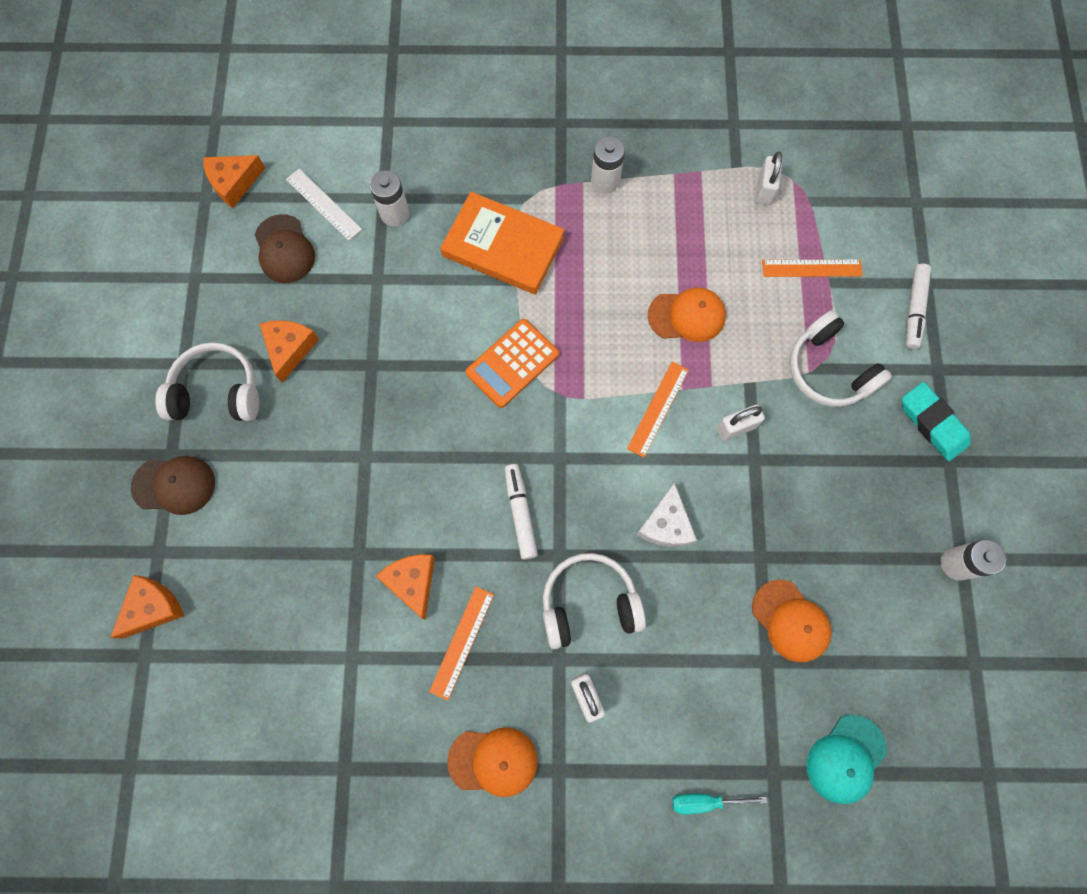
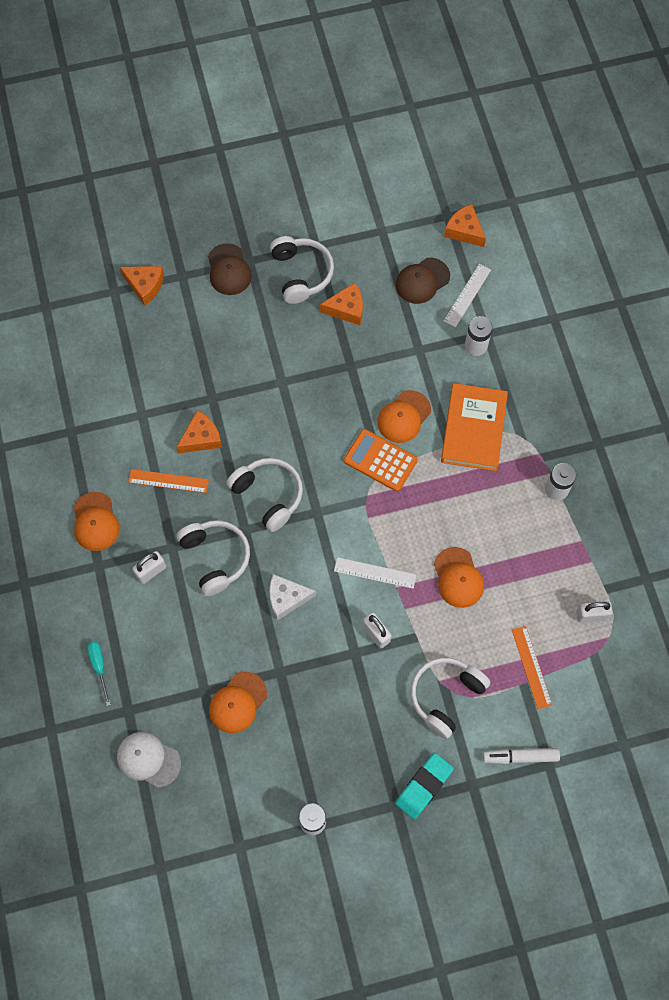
camera: 75 degrees right, 5 degrees down
white marker [505,464,538,560] -> white headphones [226,458,303,532]
orange ruler [627,362,689,457] -> white ruler [334,557,416,589]
turquoise cap [807,715,887,804] -> white cap [117,732,181,788]
none -> orange cap [377,390,431,443]

